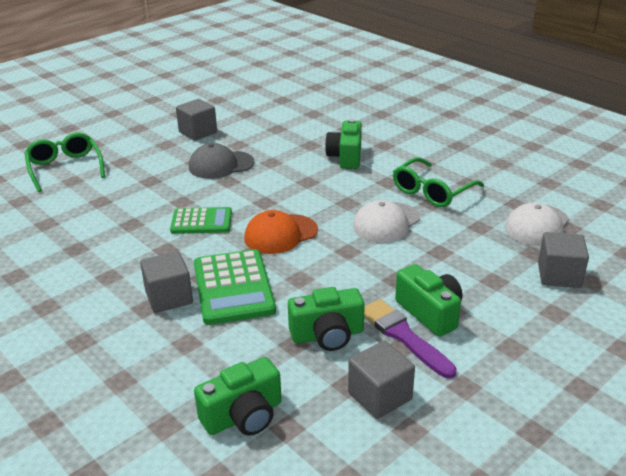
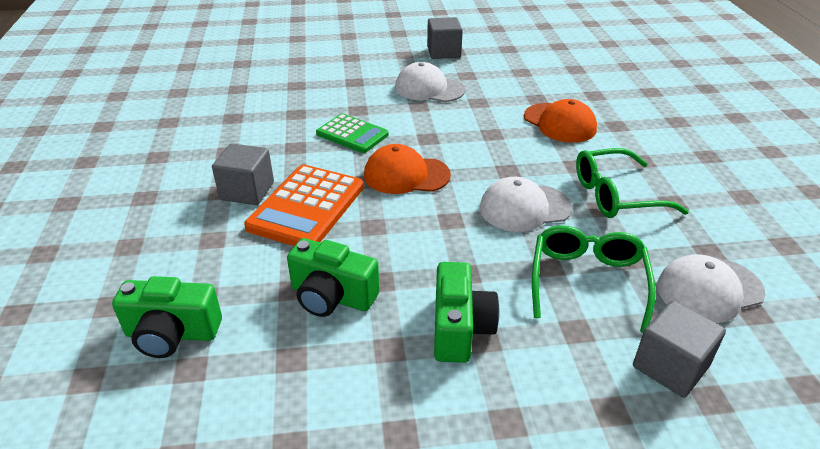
camera: 35 degrees right, 5 degrees up
green glasses [24,133,105,192] -> green glasses moved to [532,226,656,333]
grey cap [189,143,255,179] -> white cap [395,62,465,102]
green calculator [194,249,276,325] -> orange calculator [244,165,364,246]
green camera [325,119,362,169] -> orange cap [524,99,597,143]
grey cube [348,340,415,419] -> none
purple brush [364,299,457,378] -> none

